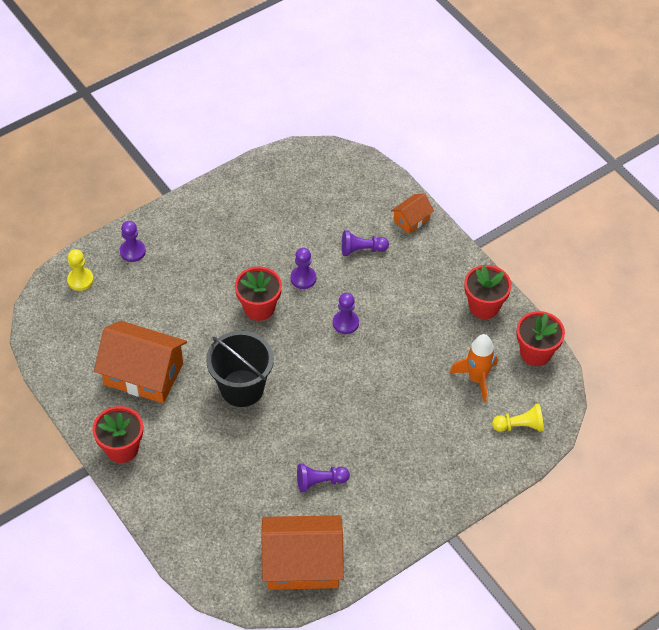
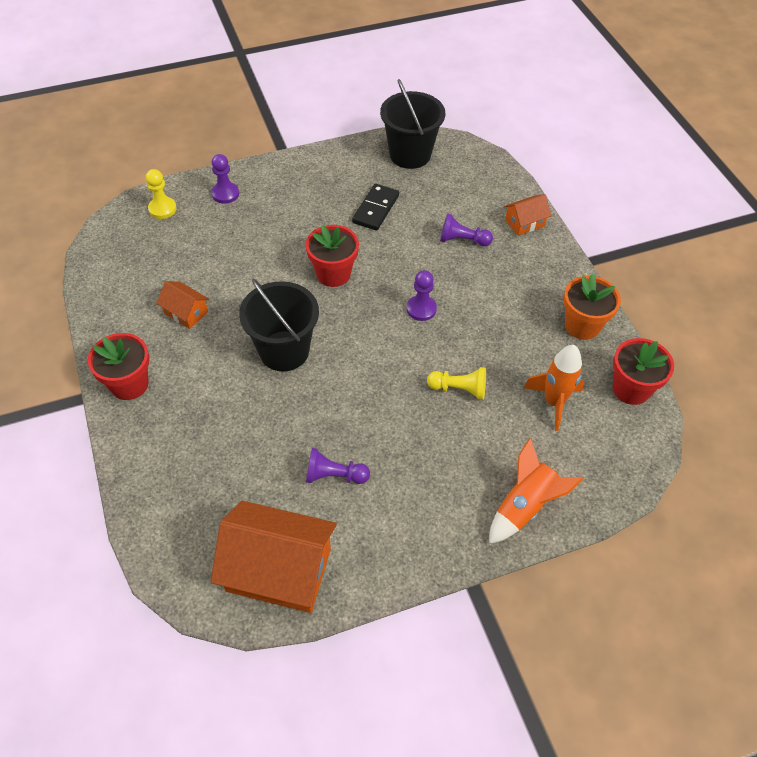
camera: 15 degrees right, 0 degrees up
orange house [94,321,187,403] -> orange house [156,281,209,329], size x0.48
purple pawn [290,248,316,289] -> none
red flower pot [464,265,512,319] -> orange flower pot [564,274,621,340]
yellow pawn [492,404,544,432] -> yellow pawn moved to [427,367,486,400]
none -> black domino [352,184,399,231]
none -> black bucket [380,79,445,169]
none -> orange rocket [489,438,583,544]

